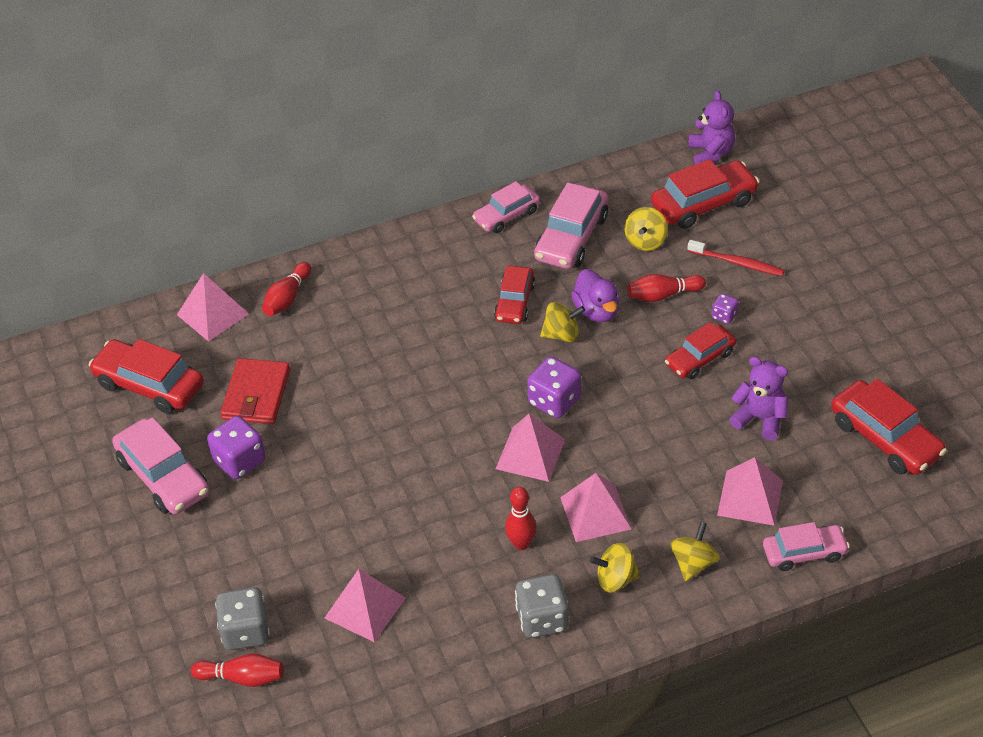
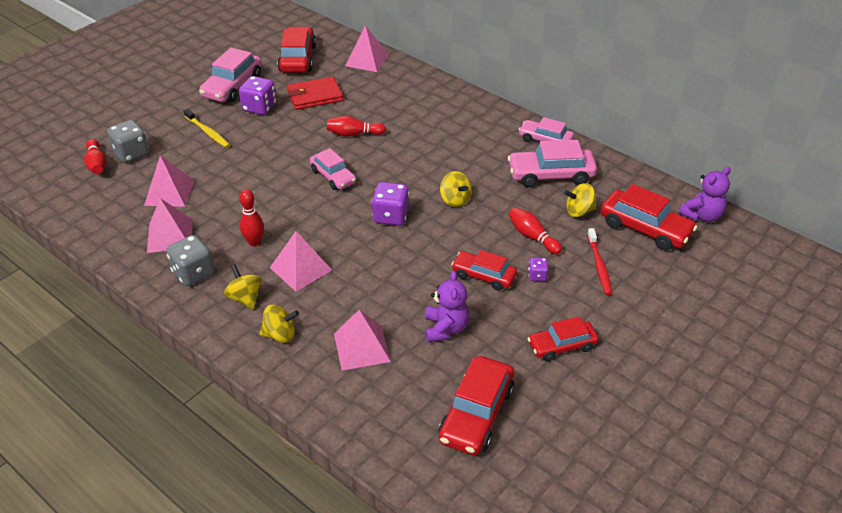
camera: 60 degrees right, 5 degrees down
red bowling pin [262,262,311,316] -> red bowling pin moved to [327,116,386,136]
red car [494,266,535,324] -> red car moved to [527,316,599,361]
pink pyramid [496,414,565,482] -> pink pyramid moved to [147,198,193,253]
purple duck [571,269,620,322] -> none
pink car [763,522,849,571] -> pink car moved to [310,148,356,190]
none -> yellow toothbrush [184,109,230,148]

